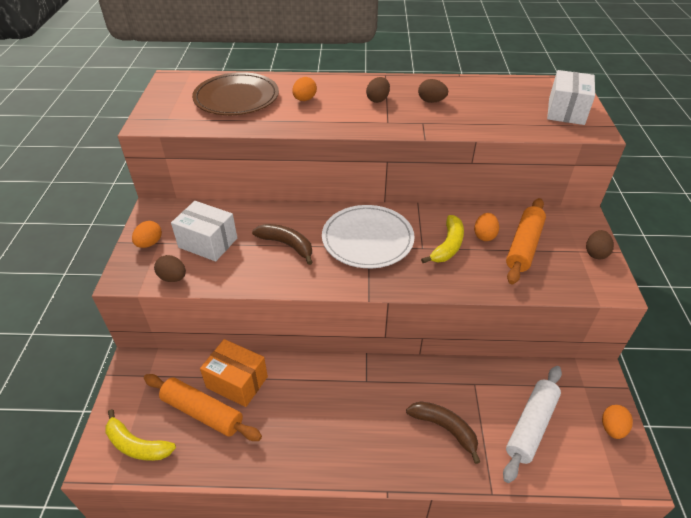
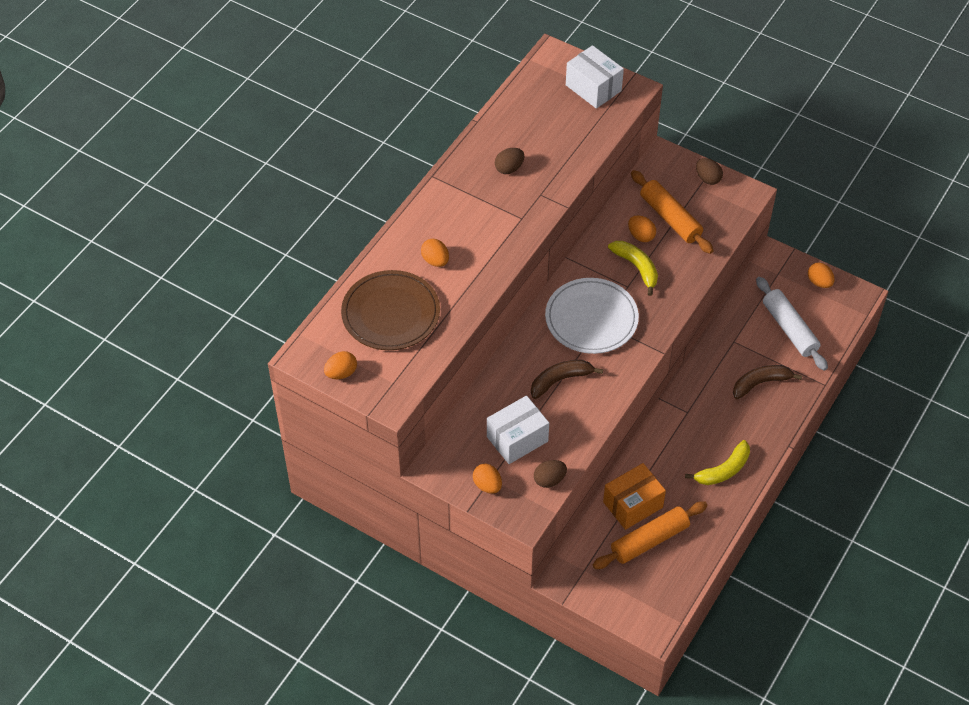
camera: 60 degrees left, 10 degrees up
yellow banana [105,409,176,461] -> yellow banana moved to [685,440,750,485]
brown egg [366,77,390,103] -> none
none -> orange egg [324,351,357,379]

